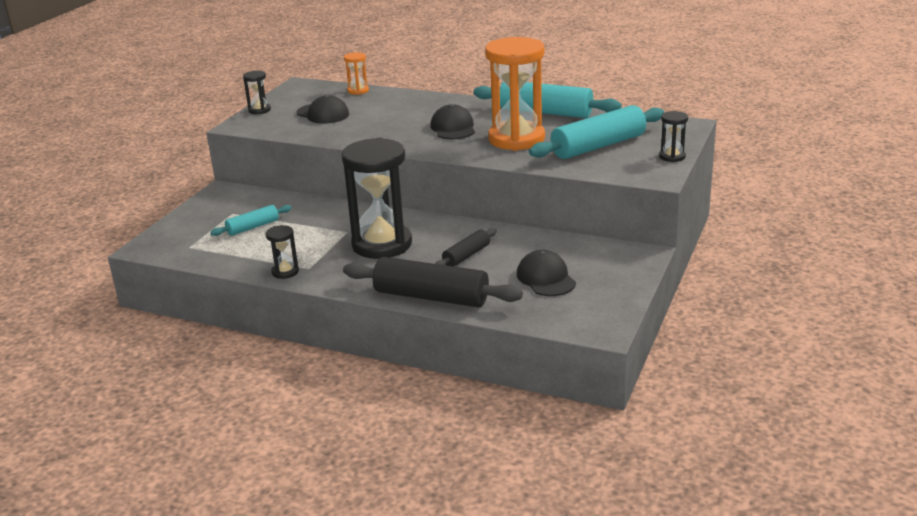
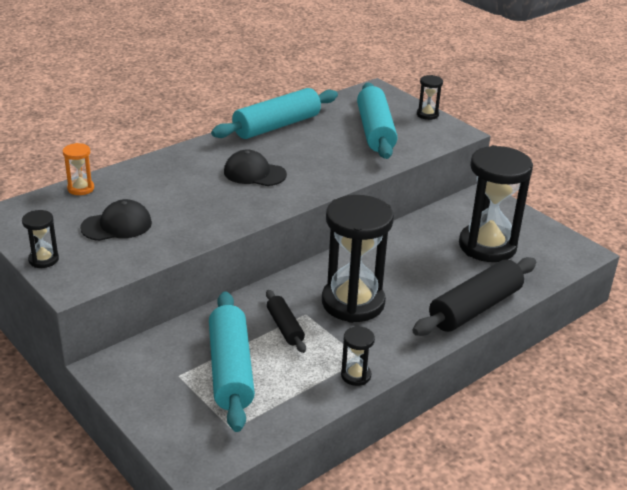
camera: 65 degrees left, 5 degrees up
turquoise rolling pin [210,205,292,236] -> turquoise rolling pin [209,291,255,432], size x1.88
black rolling pin [435,228,497,267] -> black rolling pin moved to [266,290,306,353]
orange hourglass [485,37,545,151] -> none
black cap [517,250,576,296] -> black hourglass [459,145,533,262]

